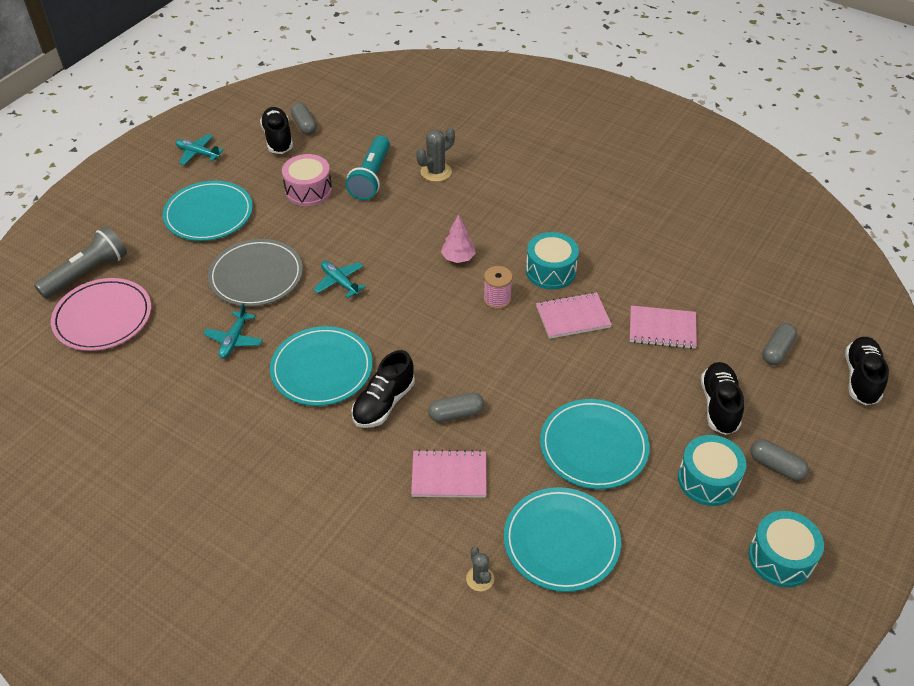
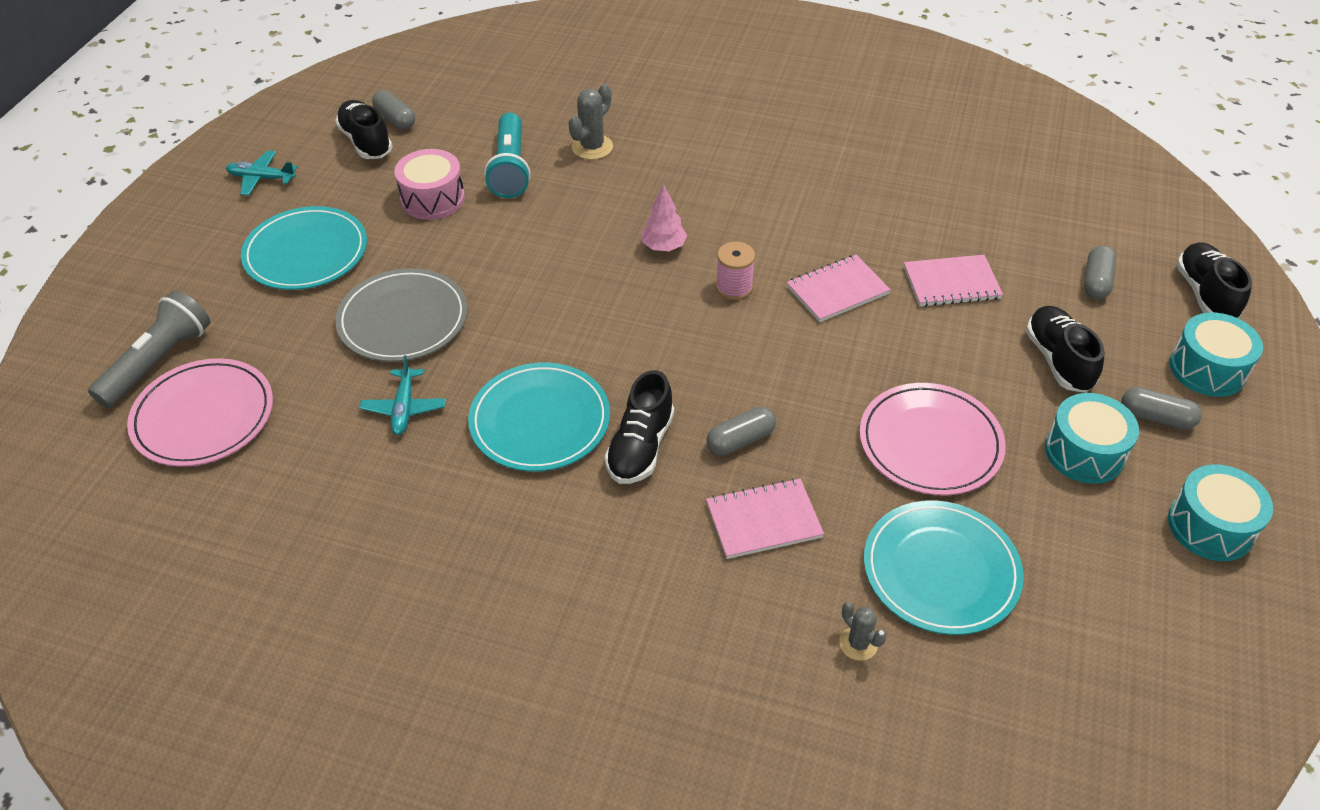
camera: 15 degrees left, 0 degrees up
turquoise plane [314,261,366,298] -> none
turquoise drum [526,232,579,290] -> turquoise drum moved to [1169,312,1263,397]
turquoise plate [540,399,650,489] -> pink plate [860,383,1006,496]

